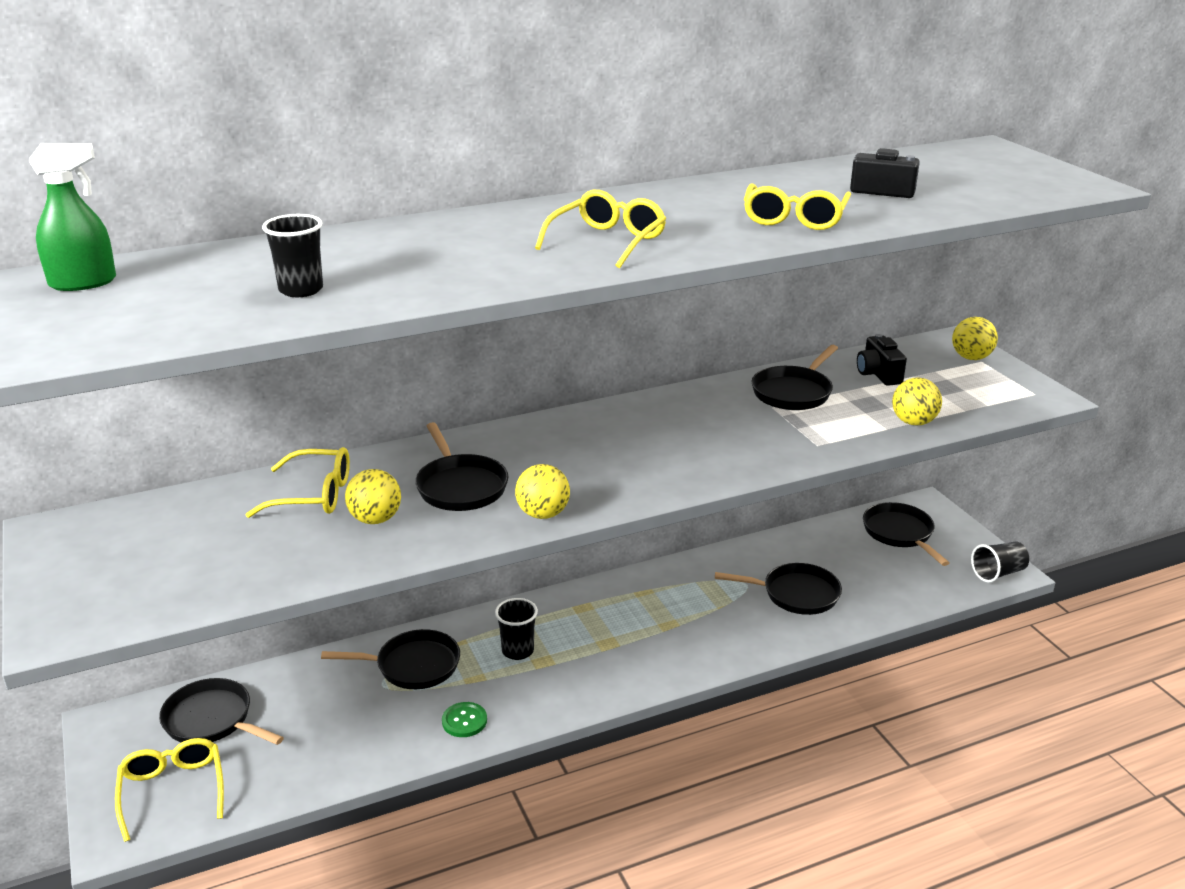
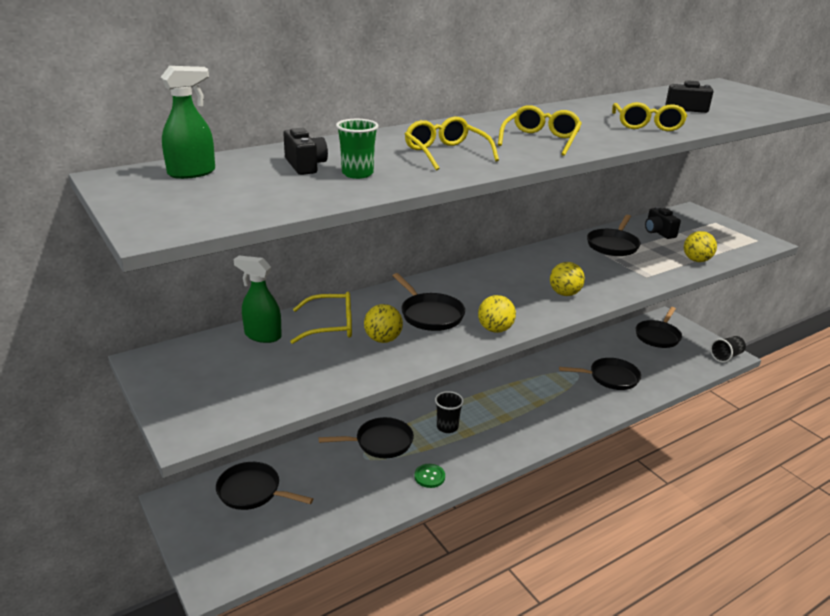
camera: 10 degrees left, 0 degrees up
yellow glasses [115,738,224,842] -> yellow glasses moved to [405,117,499,171]
black cup [262,214,323,297] -> green cup [336,119,379,179]
black pan [863,502,949,566] -> black pan turned 120 degrees counterclockwise [636,307,682,348]
yellow ball [952,317,998,360] -> yellow ball moved to [550,262,585,296]
none -> green spray bottle [233,256,282,343]
none -> black camera [283,128,328,175]

